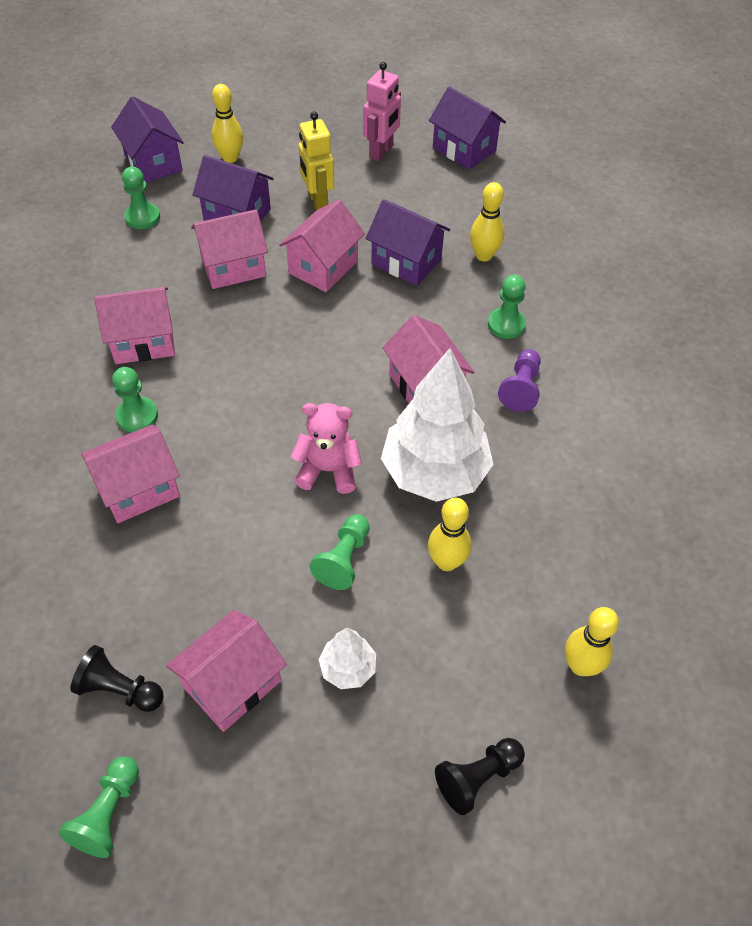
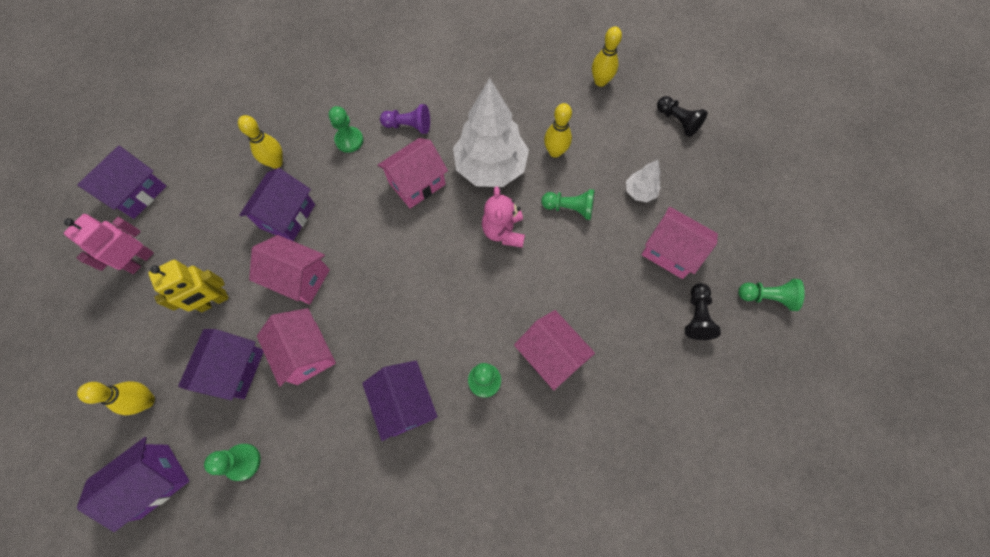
camera: 100 degrees left, 15 degrees up
pink house [94,287,175,364] -> purple house [362,361,438,441]
pink robot [363,62,401,161] -> pink robot turned 75 degrees counterclockwise [64,214,154,274]

